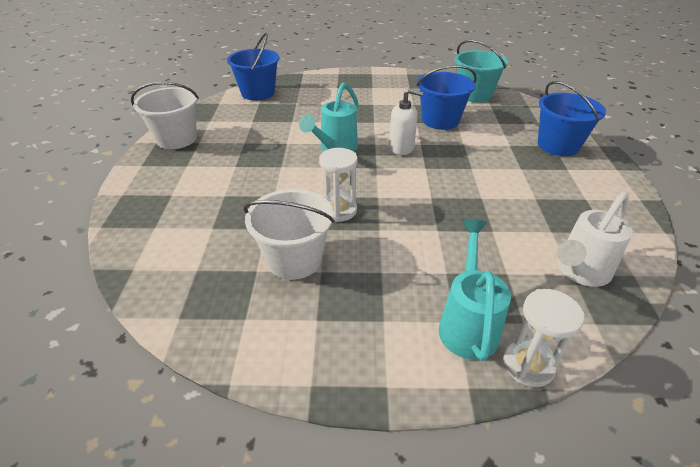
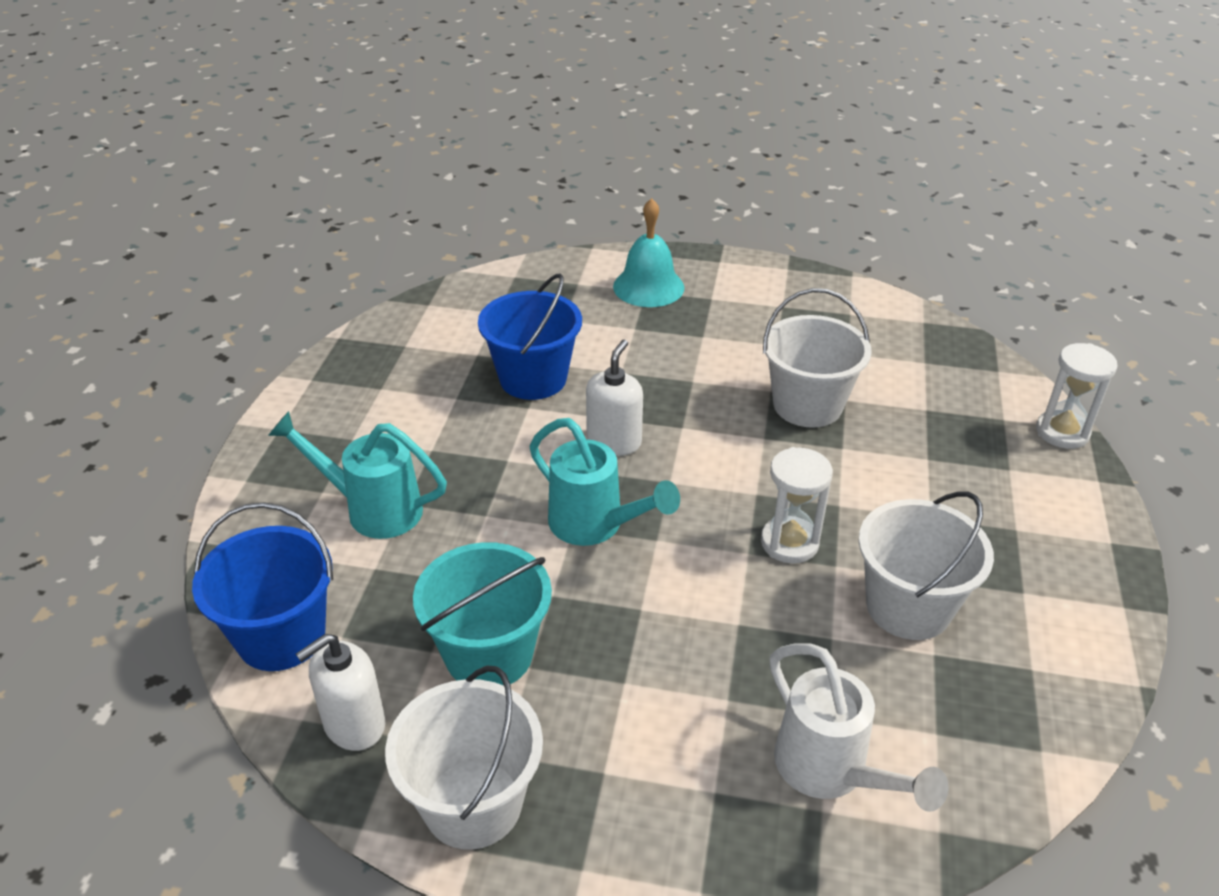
camera: 80 degrees left, 0 degrees up
turquoise watering can [439,220,511,361] -> turquoise watering can moved to [268,411,447,539]
turquoise bucket [455,40,508,103] -> turquoise bucket moved to [413,542,552,686]
blue bucket [538,81,606,156] -> turquoise bell [613,198,685,307]
white watering can [557,192,633,287] -> white watering can moved to [770,643,948,812]
none -> white soap dispenser [296,634,385,751]
none -> white bucket [763,288,872,428]

